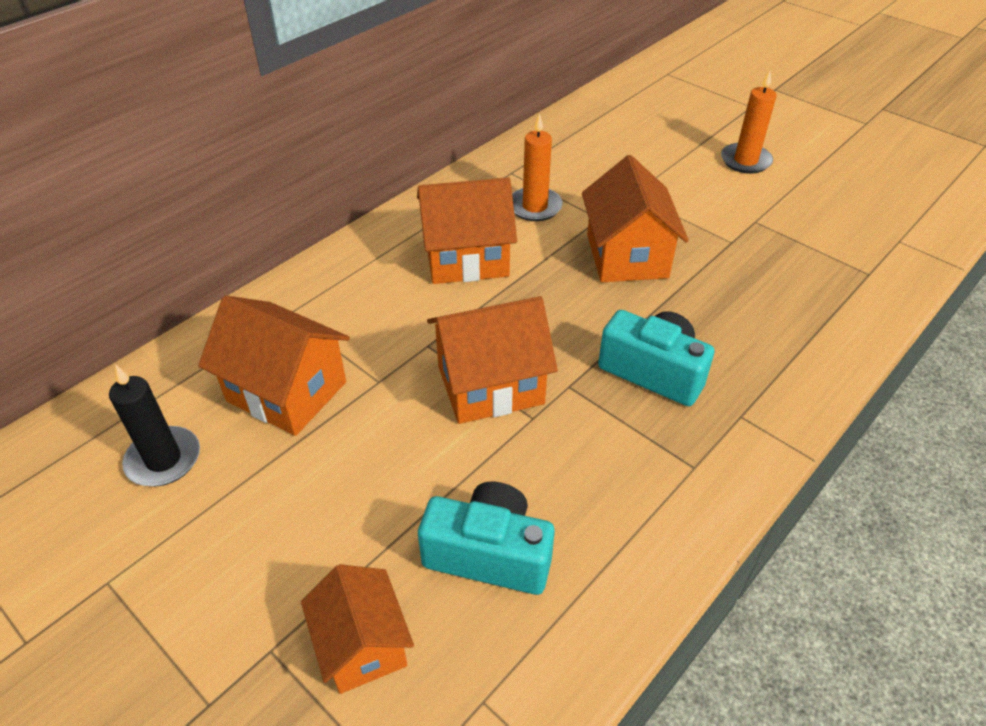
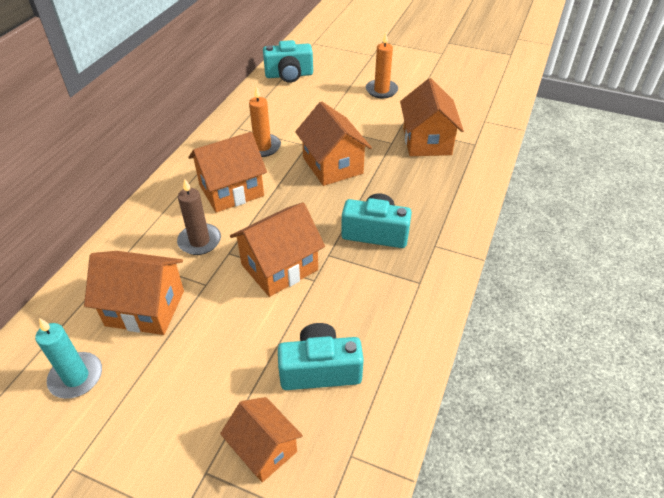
camera: 20 degrees left, 0 degrees up
black candle [109,364,200,486] -> turquoise candle [35,318,102,399]
none -> brown candle [177,179,221,255]
none -> turquoise camera [263,40,313,83]
none -> orange house [400,78,464,156]

